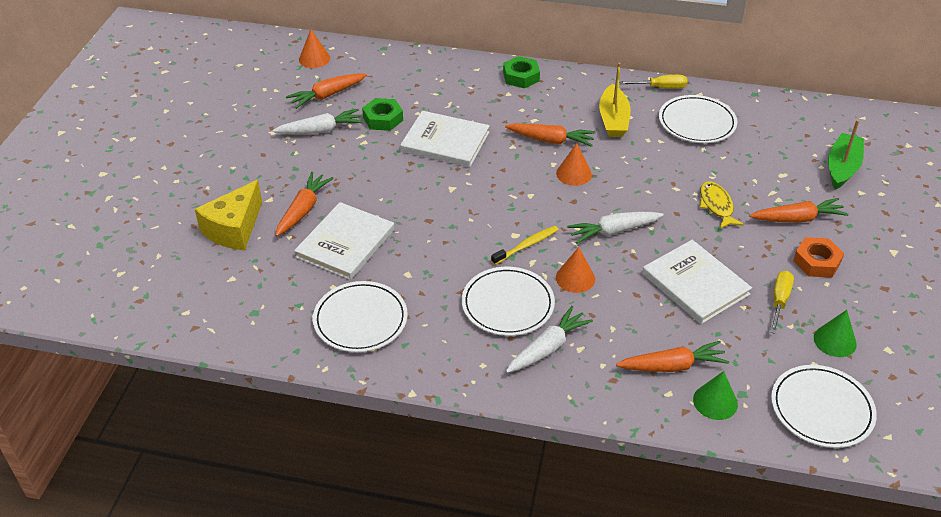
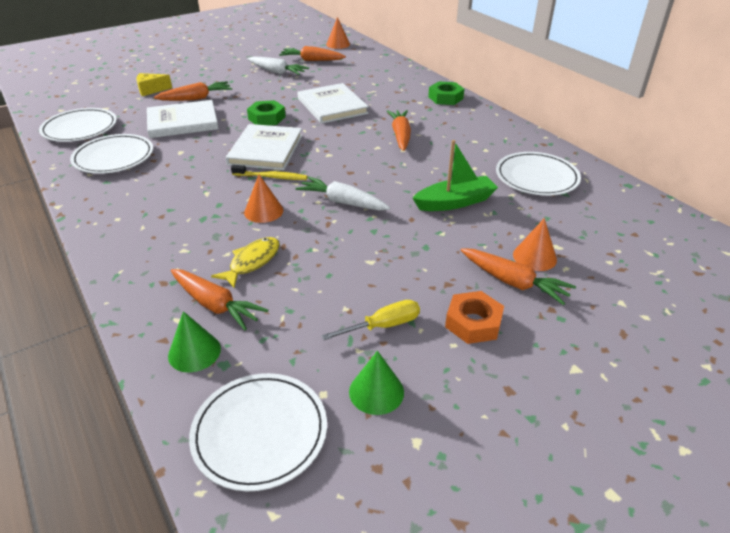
camera: 45 degrees right, 5 degrees down
yellow cheese [195,180,262,251] -> yellow cheese [136,73,172,96], size x0.60
green nut [362,98,403,131] -> green nut moved to [247,100,286,125]
white plate [462,267,555,336] -> white plate moved to [39,108,117,142]
orange carrot [505,123,596,147] -> orange carrot turned 150 degrees counterclockwise [387,110,411,151]
white carrot [506,306,593,373] -> none
orange cone [556,143,592,186] -> orange cone moved to [513,218,557,271]
yellow boat [599,63,631,137] -> none
yellow screwdriver [619,75,687,89] -> none
white book [642,240,752,324] -> white book moved to [226,124,302,170]
yellow fish [699,181,744,229] -> yellow fish moved to [211,237,280,288]
green boat [828,120,864,190] -> green boat moved to [413,140,498,211]

